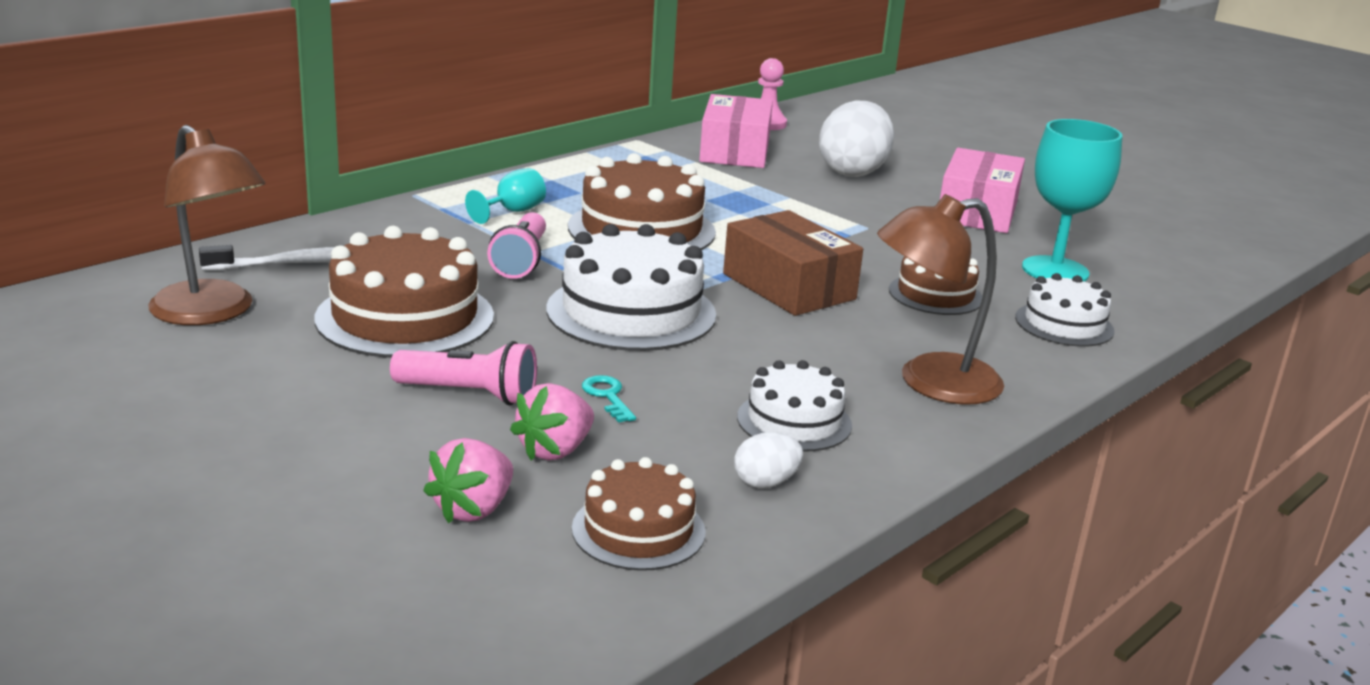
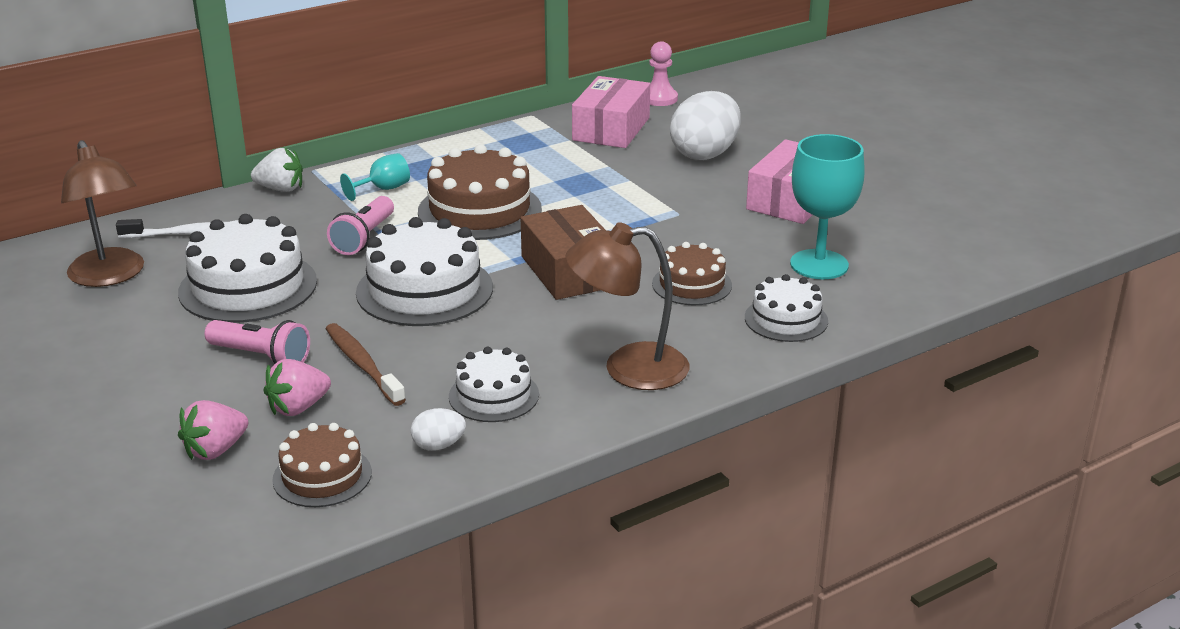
camera: 15 degrees right, 5 degrees up
brown cake [314,226,494,358] -> white cake [178,214,317,323]
turquoise key [582,375,636,423] -> brown toothbrush [326,323,406,406]
none -> white strawberry [251,148,303,192]

